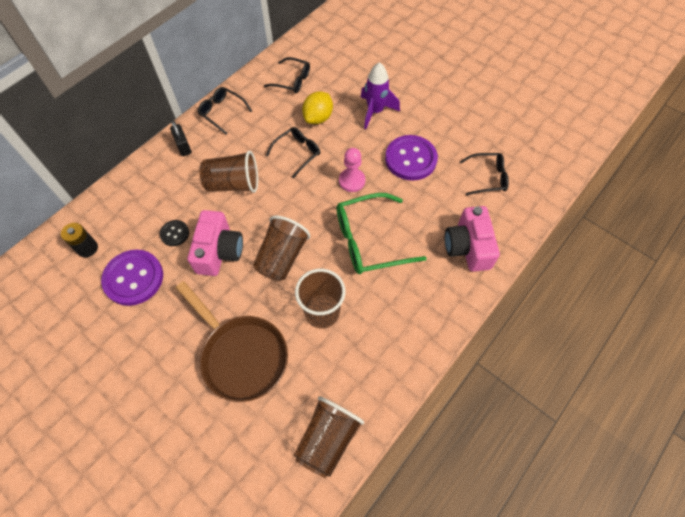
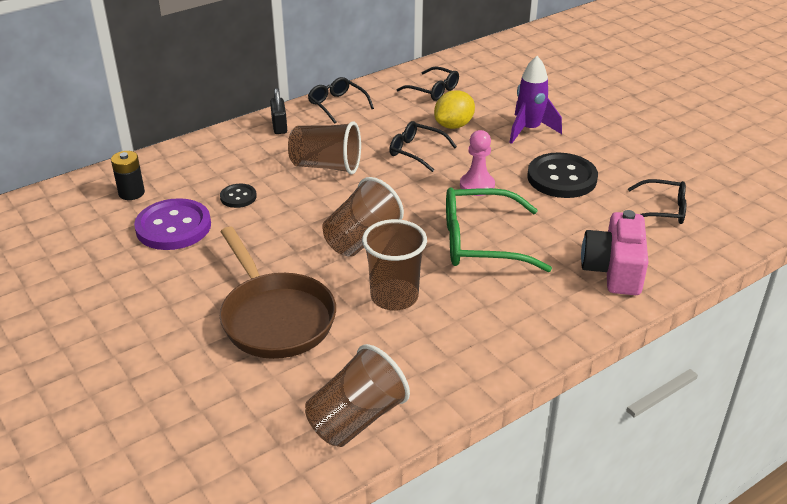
camera: 15 degrees right, 25 degrees down
pink camera [188,210,243,276] -> none
black glasses [266,127,320,178] -> black glasses turned 120 degrees counterclockwise [389,121,457,172]
purple button [385,135,438,181] -> black button [527,153,598,198]

